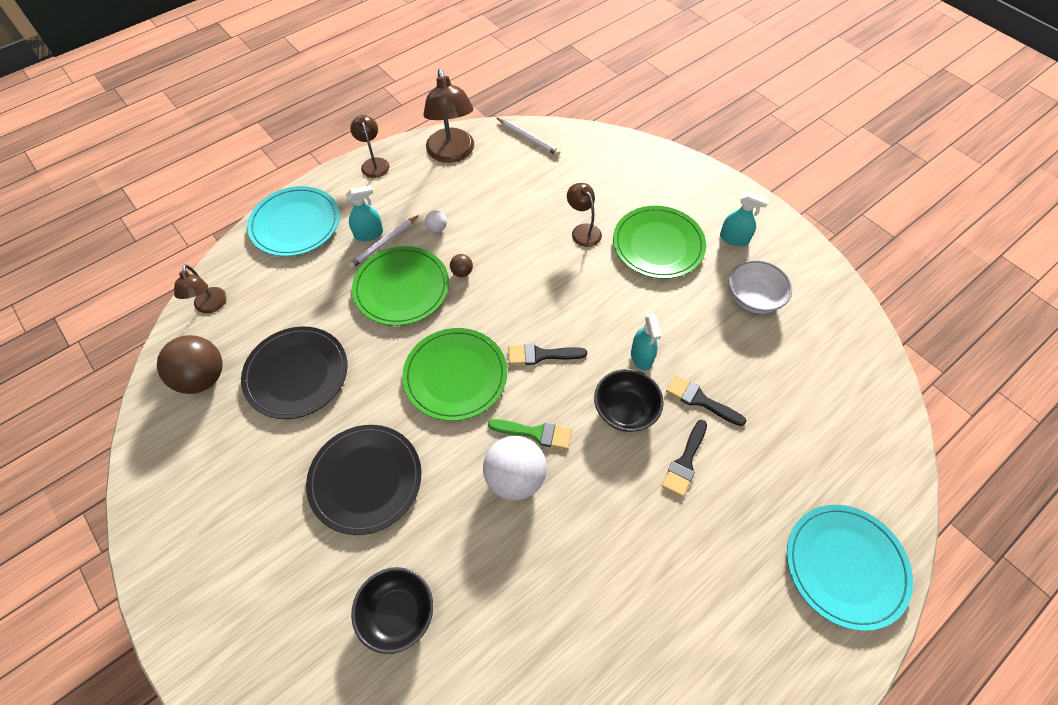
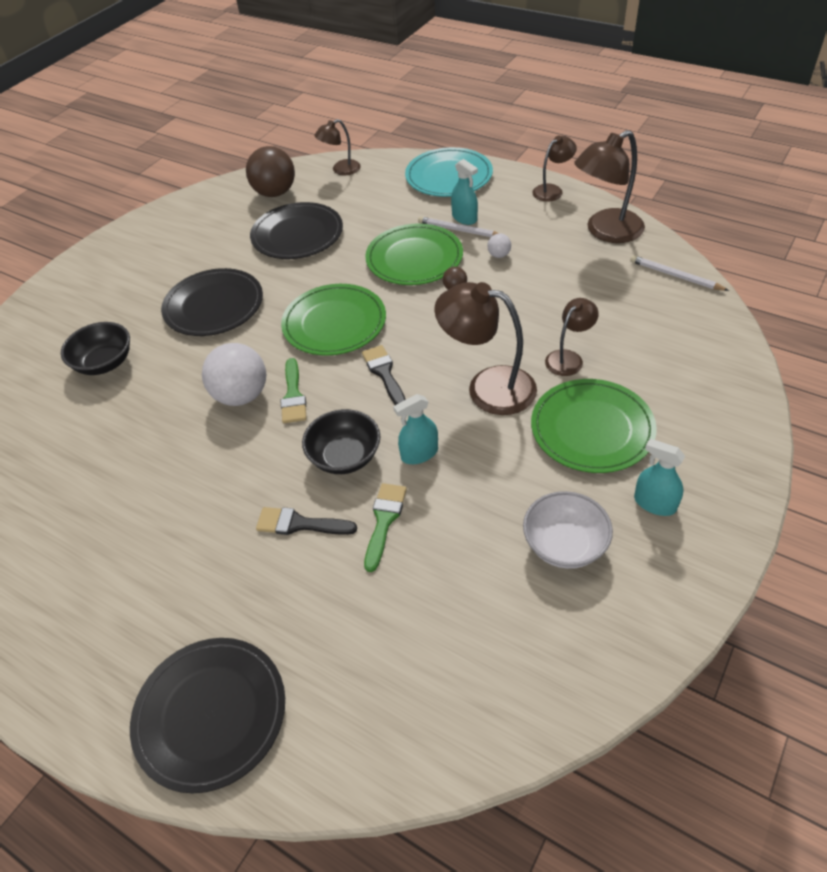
camera: 75 degrees right, 10 degrees down
white pencil [497,118,560,156] -> white pencil turned 105 degrees clockwise [630,255,729,291]
black brush [666,375,746,426] -> green brush [364,483,407,572]
turquoise spray bottle [720,192,769,246] -> turquoise spray bottle turned 120 degrees clockwise [634,439,685,516]
turquoise plate [787,505,913,631] -> black plate [130,638,285,793]
none -> brown lamp [434,282,537,415]

